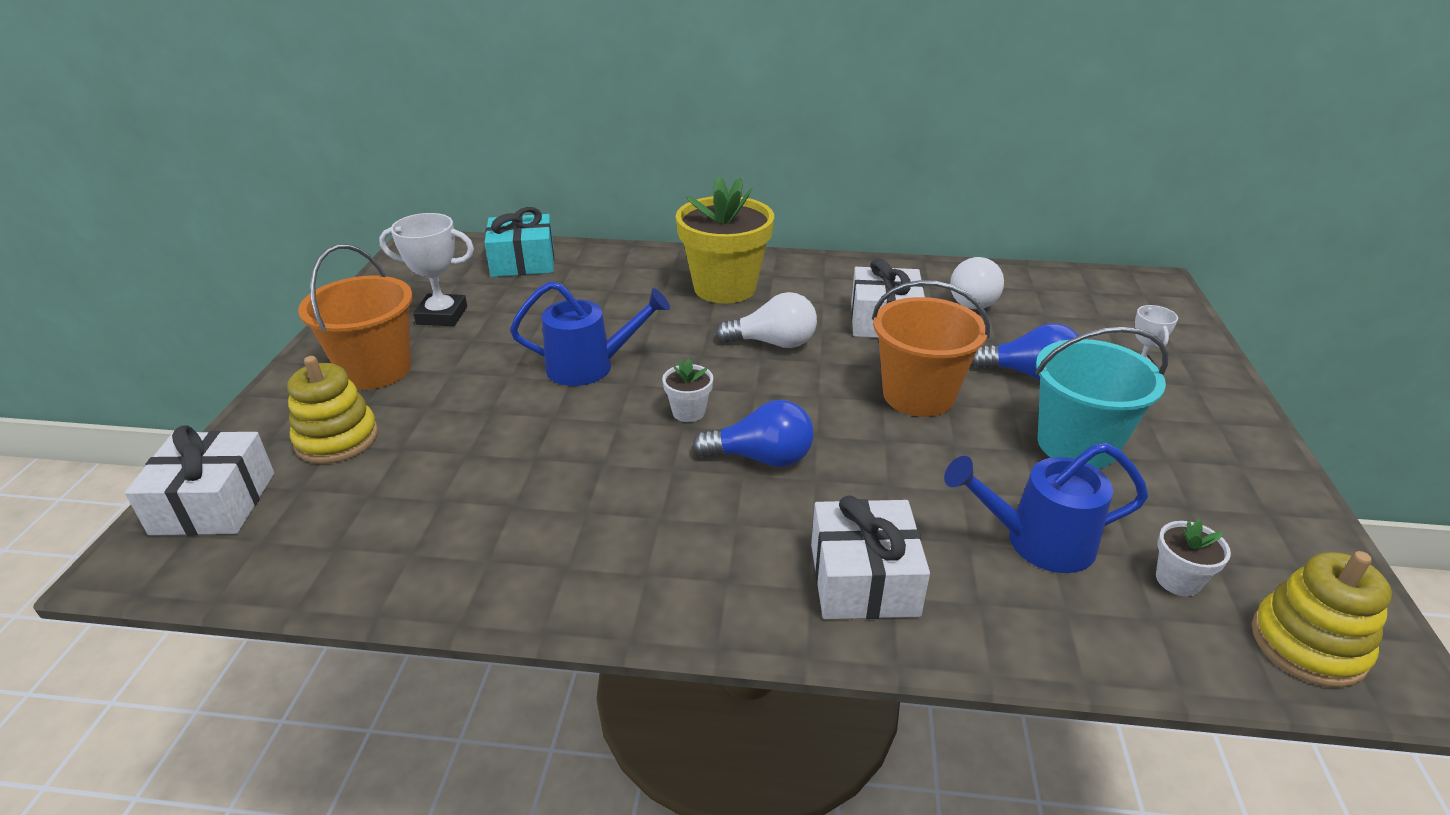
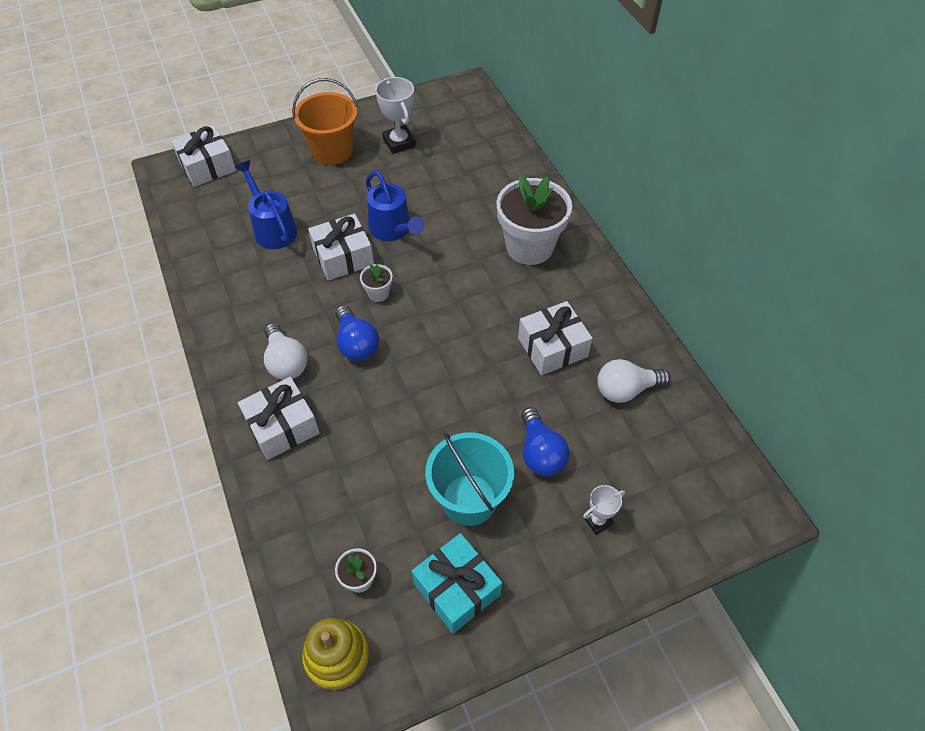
camera: 60 degrees right, 20 degrees up
yellow stacking toy [287,356,378,464] -> none
turquoise gift [484,207,554,277] -> turquoise gift moved to [412,533,502,634]
yellow flower pot [676,176,774,303] -> white flower pot [497,175,572,265]
white light bulb [716,292,817,348] -> white light bulb moved to [264,323,308,380]
orange bucket [872,280,990,417] -> none
blue watering can [944,443,1148,573] -> blue watering can moved to [235,160,297,249]
none -> white gift [308,214,374,281]

